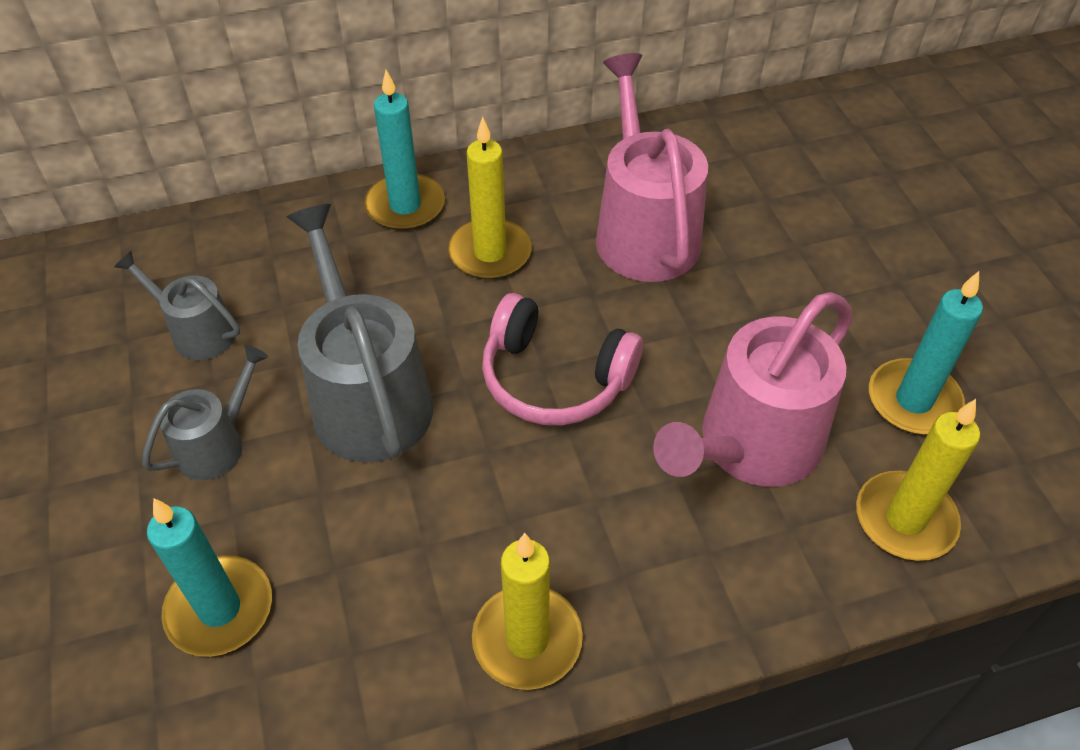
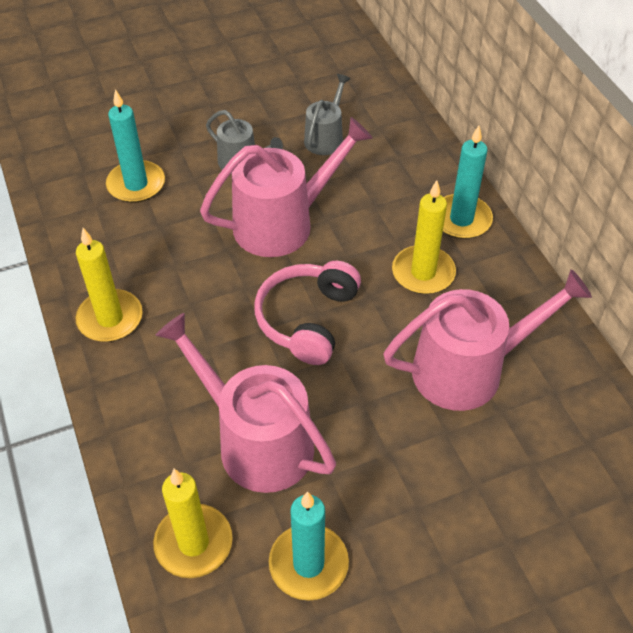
camera: 85 degrees right, 0 degrees up
grey watering can [287,204,433,462] -> pink watering can [200,117,372,257]

